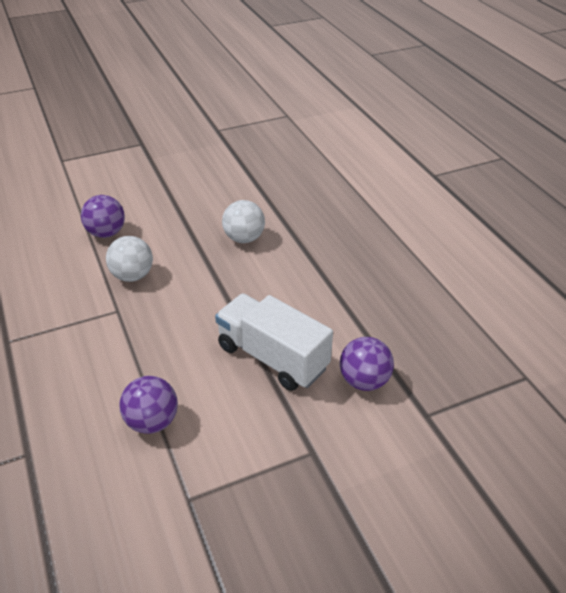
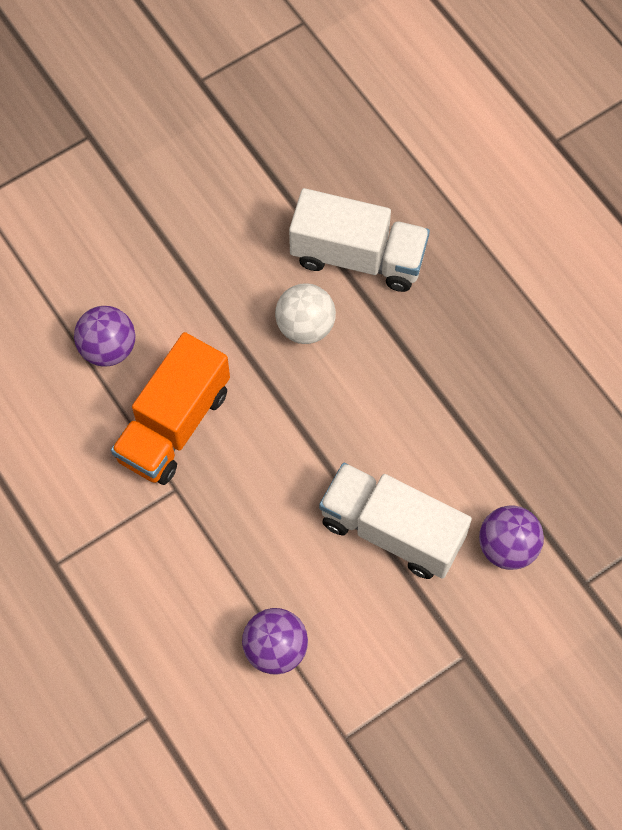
camera: 10 degrees left, 25 degrees up
white ball [106,236,153,282] -> orange truck [111,332,230,485]
none -> white truck [289,188,430,292]

